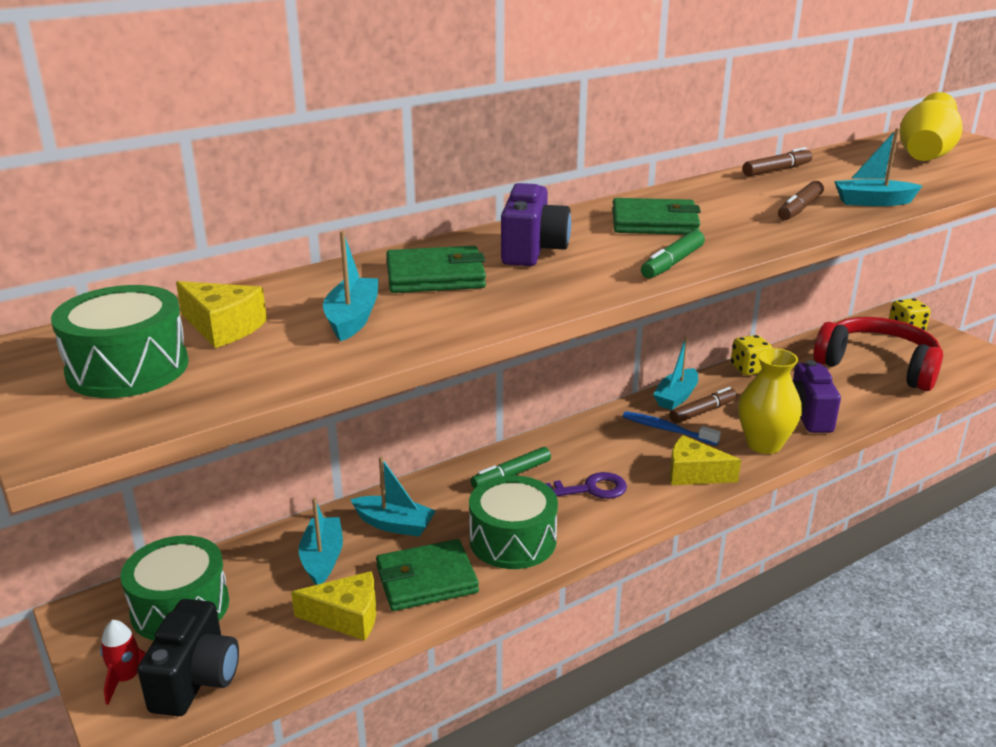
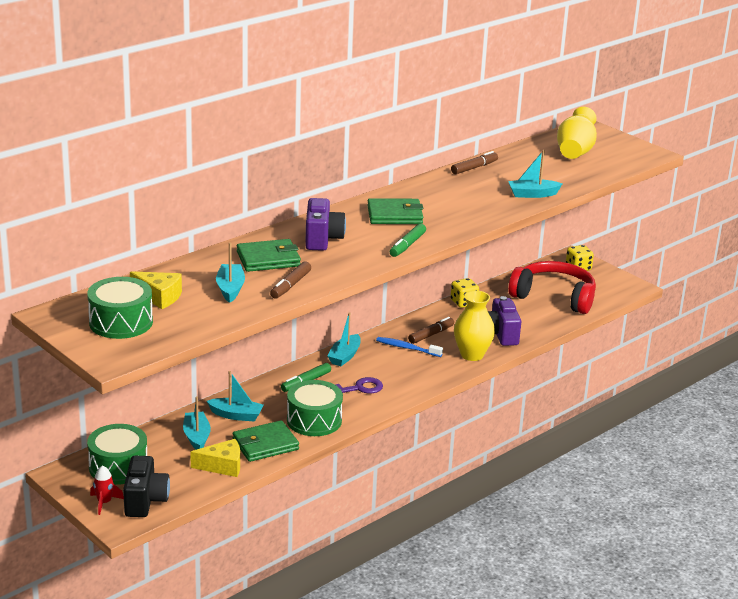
camera: 10 degrees left, 0 degrees up
turquoise boat [653,336,698,410] -> turquoise boat moved to [327,312,361,366]
yellow cheese [670,435,741,485] -> none
brown marker [778,181,824,220] -> brown marker moved to [270,261,311,299]

